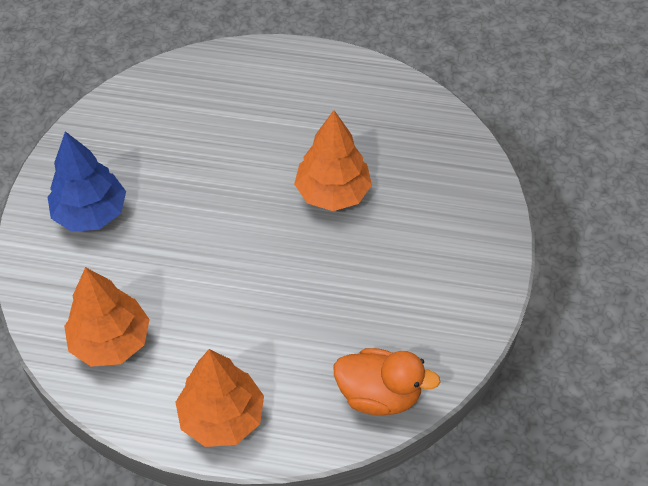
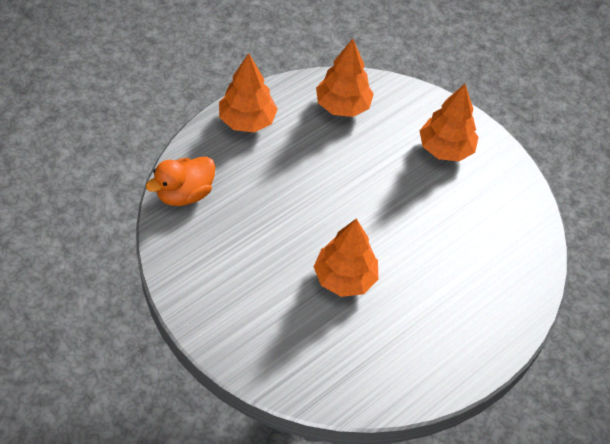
camera: 125 degrees right, 0 degrees up
blue tree [48,131,126,232] -> orange tree [419,84,479,161]

